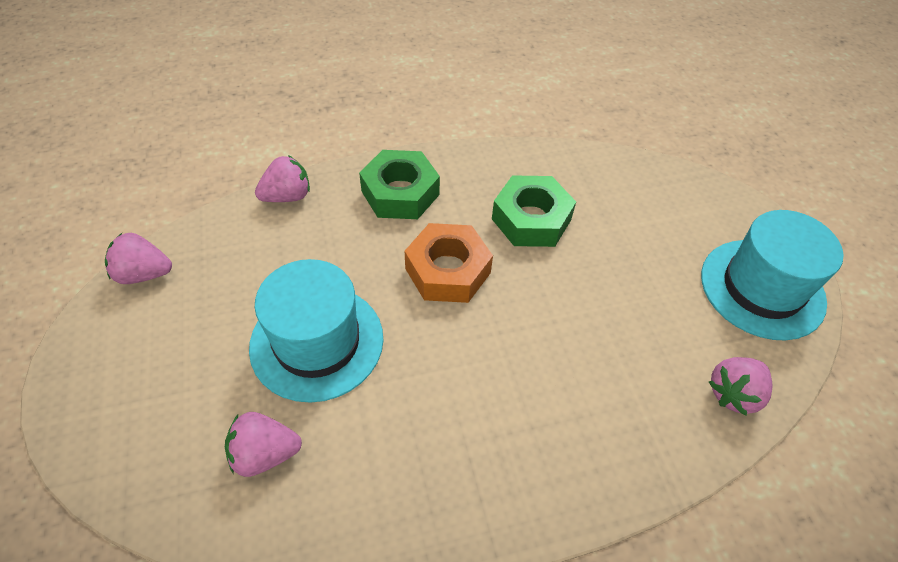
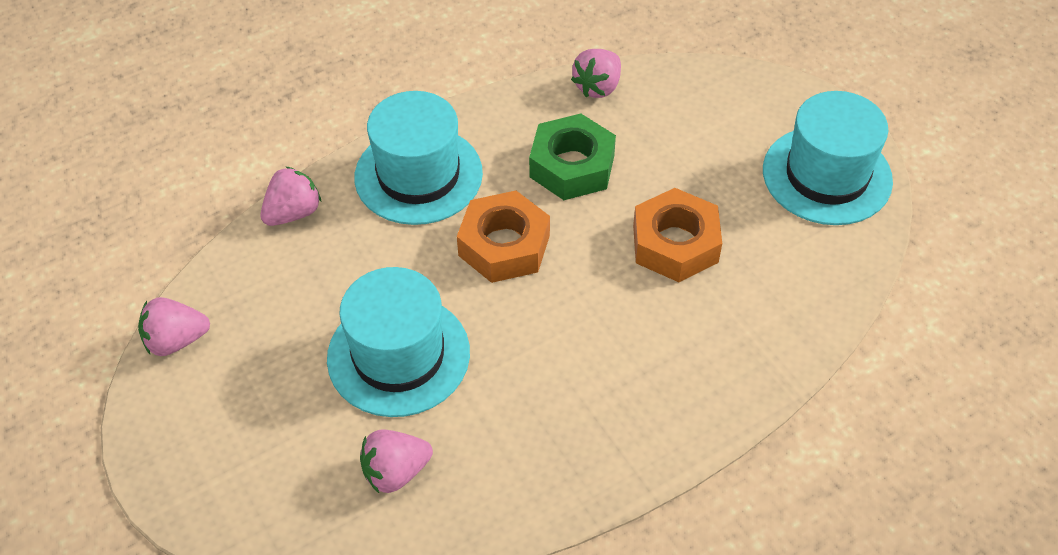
camera: 15 degrees left, 0 degrees up
green nut [359,150,440,219] -> turquoise hat [354,91,483,225]
pink strawberry [709,357,772,416] -> pink strawberry moved to [571,49,621,98]
none -> orange nut [633,188,722,282]

